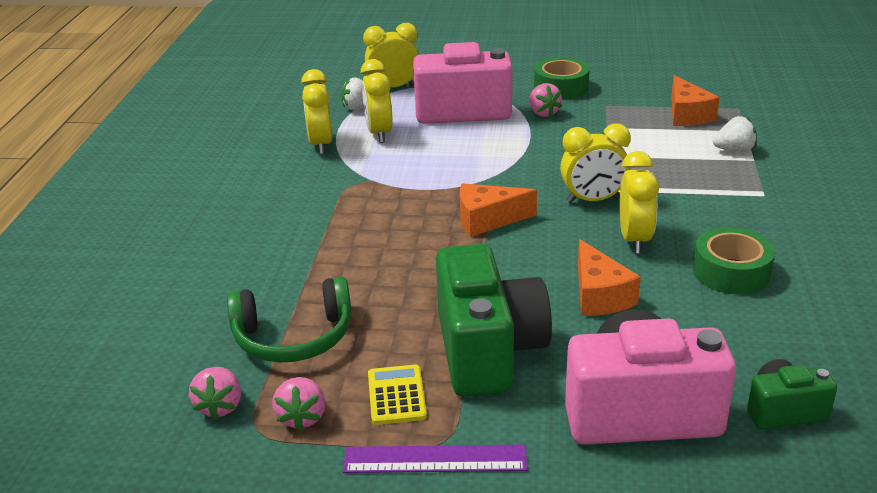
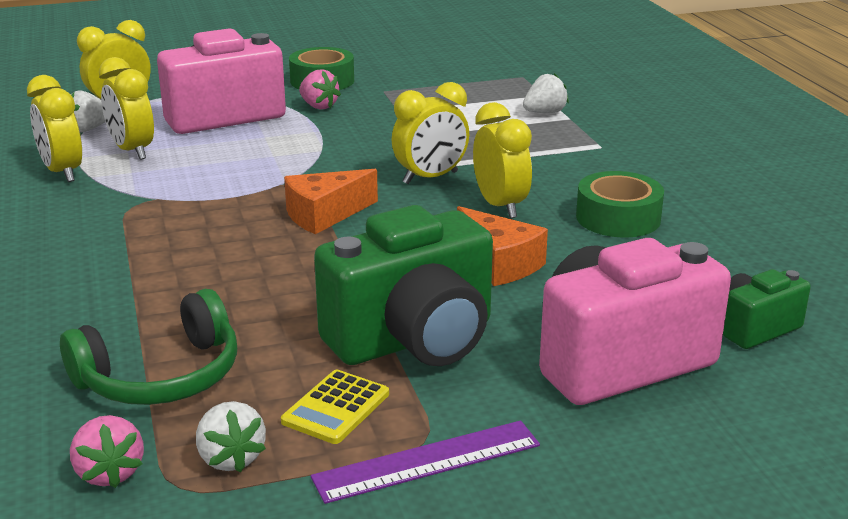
camera: 25 degrees left, 5 degrees down
pink strawberry [272,377,325,431] -> white strawberry [196,401,266,472]
yellow calculator [368,364,427,425] -> yellow calculator turned 120 degrees counterclockwise [281,370,389,444]
green camera [436,244,552,397] -> green camera turned 90 degrees clockwise [314,205,493,366]
orange cheese [671,75,720,126] -> none

